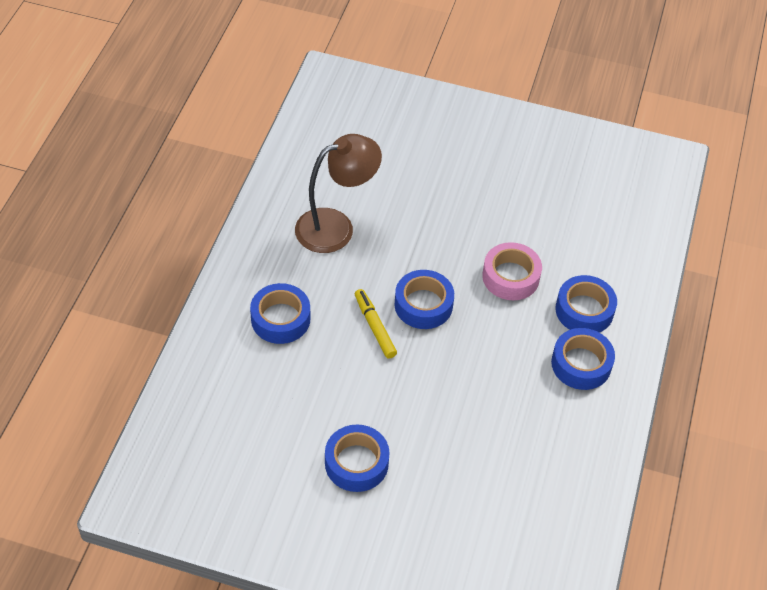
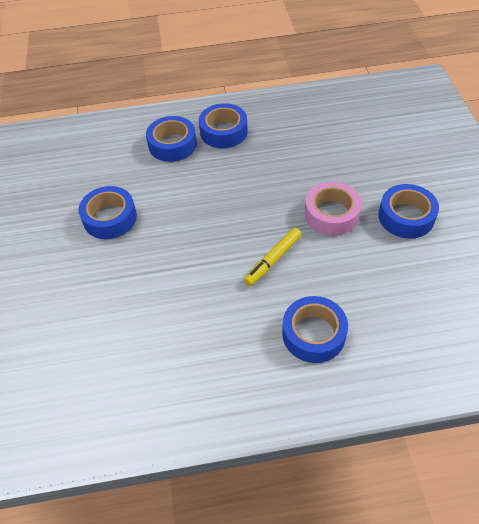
camera: 110 degrees left, 0 degrees up
brown lamp [295,134,382,253] -> none
blue tape [395,270,454,329] -> blue tape moved to [78,186,137,239]
pink tape [482,242,542,300] -> pink tape moved to [305,182,362,236]

